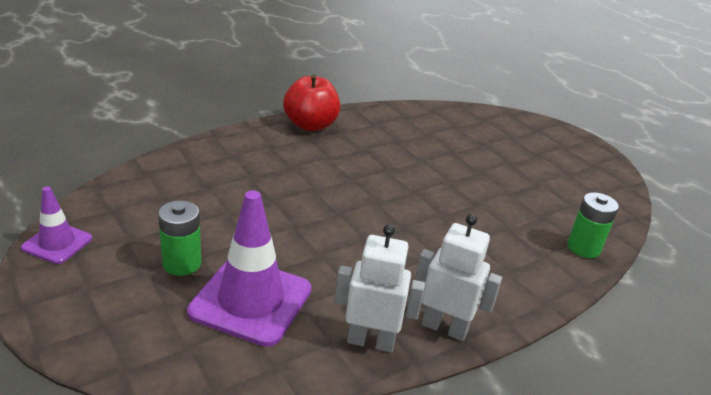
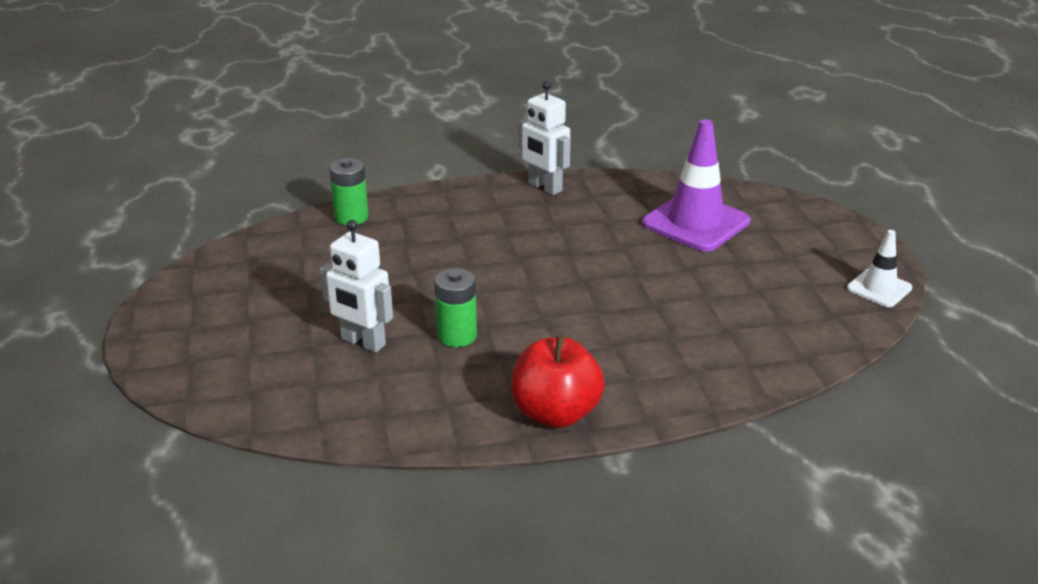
camera: 155 degrees left, 0 degrees up
purple traffic cone [21,186,92,264] -> white traffic cone [847,230,912,307]
green battery [158,201,201,276] -> green battery moved to [434,268,477,347]
white robot [335,224,425,352] -> white robot moved to [320,220,393,353]

